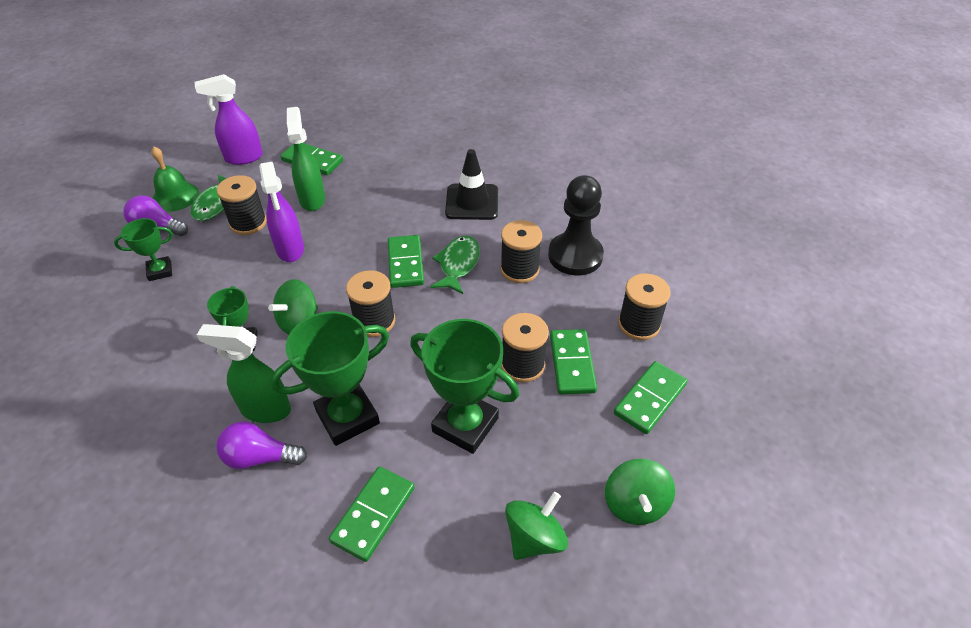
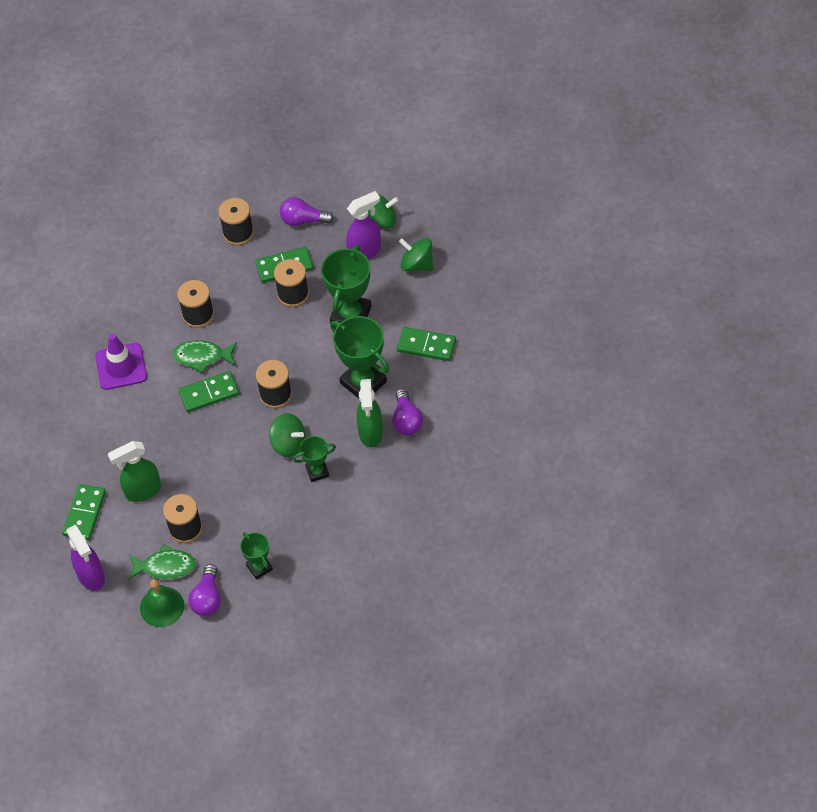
camera: 100 degrees left, 10 degrees up
purple spray bottle [259,162,304,262] -> purple spray bottle moved to [346,191,381,259]
black traffic cone [445,149,498,220] -> purple traffic cone [95,334,147,390]
black pawn [548,175,604,275] -> none
green domino [614,361,687,434] -> purple light bulb [280,197,334,226]

